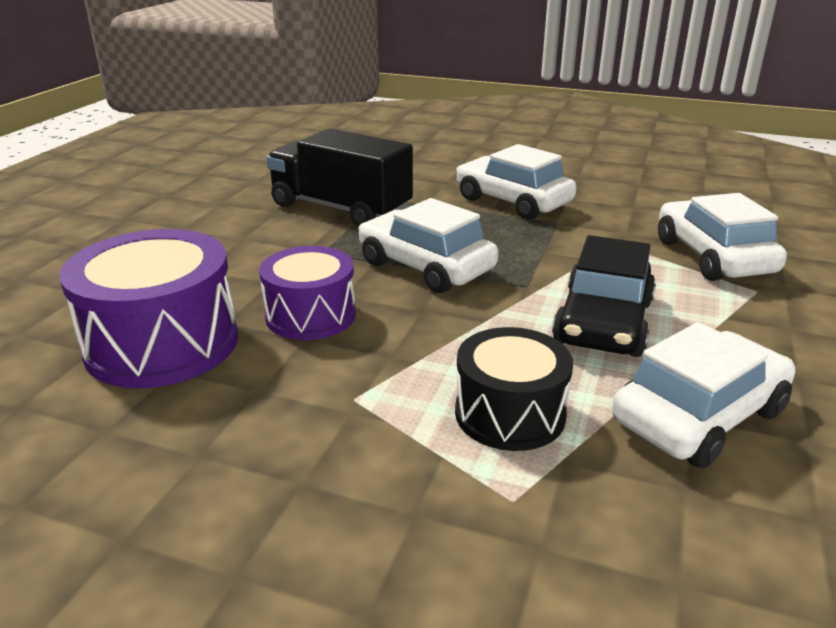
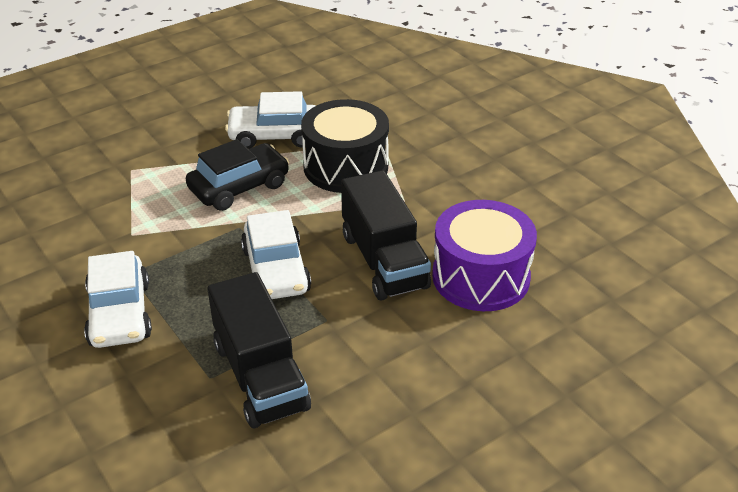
camera: 145 degrees left, 10 degrees up
purple drum [259,246,356,340] -> black truck [341,170,431,301]
black drum [455,327,573,451] -> black drum [301,99,389,193], size x1.55
white car [658,193,787,281] -> none

